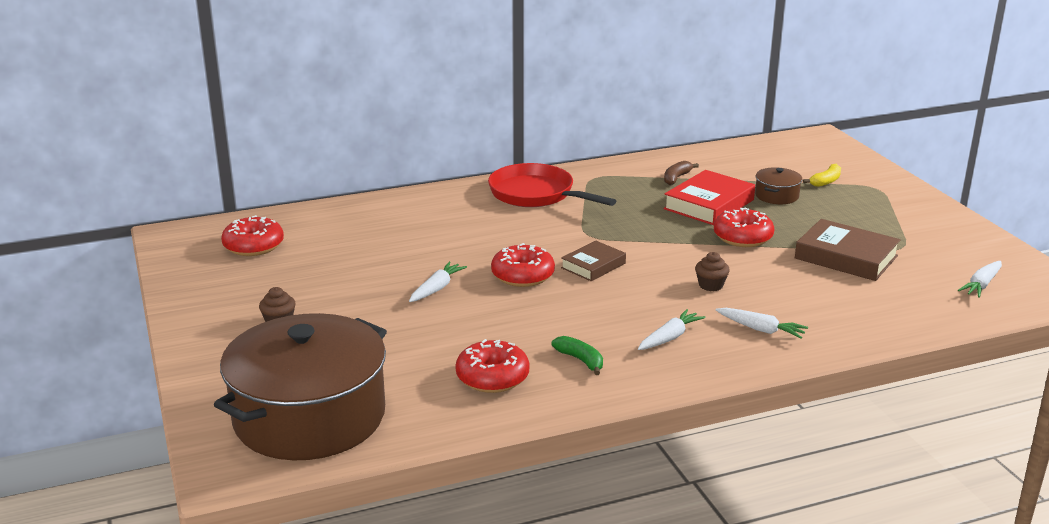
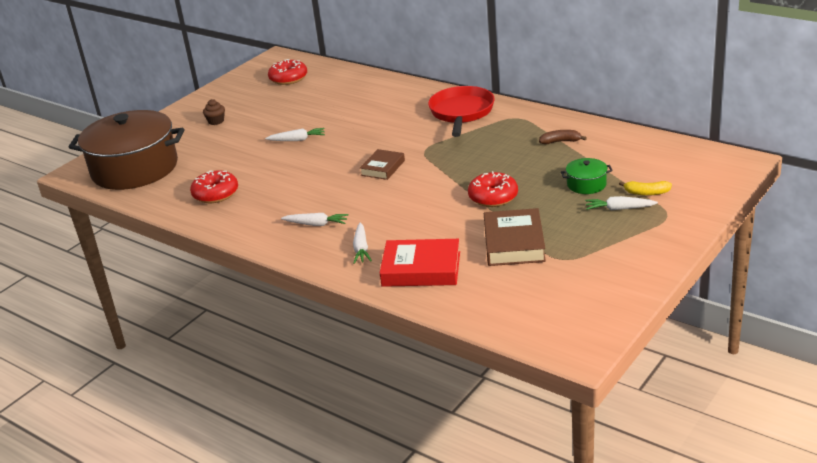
camera: 60 degrees right, 5 degrees up
red donut [491,243,555,287] -> none
green banana [552,336,603,375] -> none
brown book [561,241,626,281] -> brown book turned 75 degrees counterclockwise [360,149,405,180]
red book [663,170,755,225] -> red book moved to [380,239,460,287]
brown cupcake [695,252,730,291] -> none
brown pot [755,167,802,204] -> green pot [561,158,613,194]
white carrot [958,261,1002,298] -> white carrot moved to [585,196,658,210]

